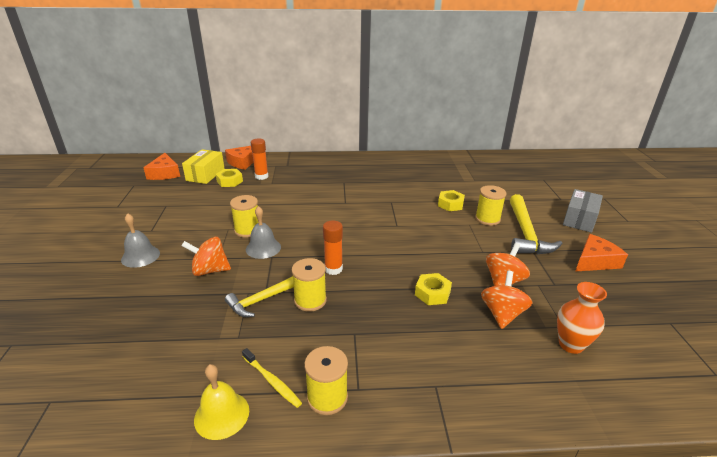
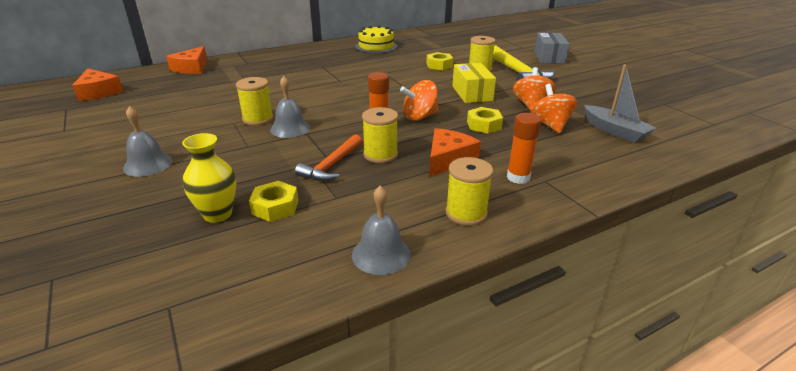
camera: 25 degrees left, 0 degrees up
orange spinning top [181,237,231,276] -> orange spinning top moved to [400,80,439,121]
yellow box [182,149,225,184] -> yellow box moved to [452,63,496,103]
yellow bell [194,364,249,440] -> grey bell [352,186,411,275]
yellow nut [216,169,243,187] -> yellow nut moved to [249,181,298,222]
yellow hammer [225,276,294,317] -> orange hammer [295,134,362,181]
yellow toothbrush [242,348,302,408] -> none
orange glue stick [251,138,268,180] -> orange glue stick moved to [507,113,541,184]
orange vase [557,282,607,354] -> grey boat [584,65,656,143]
orange cheese [575,234,628,272] -> orange cheese moved to [429,128,481,177]
none -> yellow vase [182,133,236,223]
none -> yellow cake [355,25,397,53]

